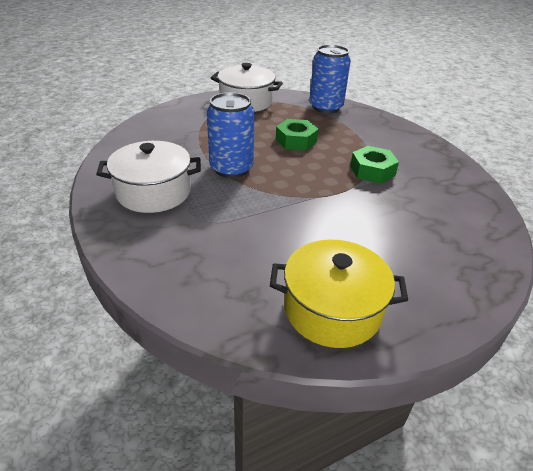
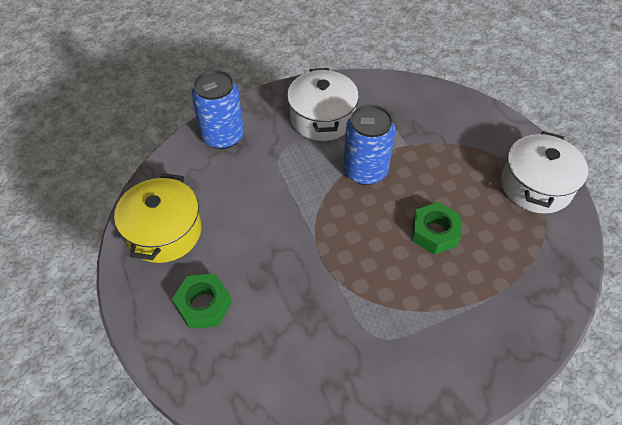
camera: 95 degrees right, 15 degrees up
blue can [309,45,351,114] -> blue can moved to [191,70,244,149]
green nut [350,146,399,184] -> green nut moved to [172,274,232,329]

